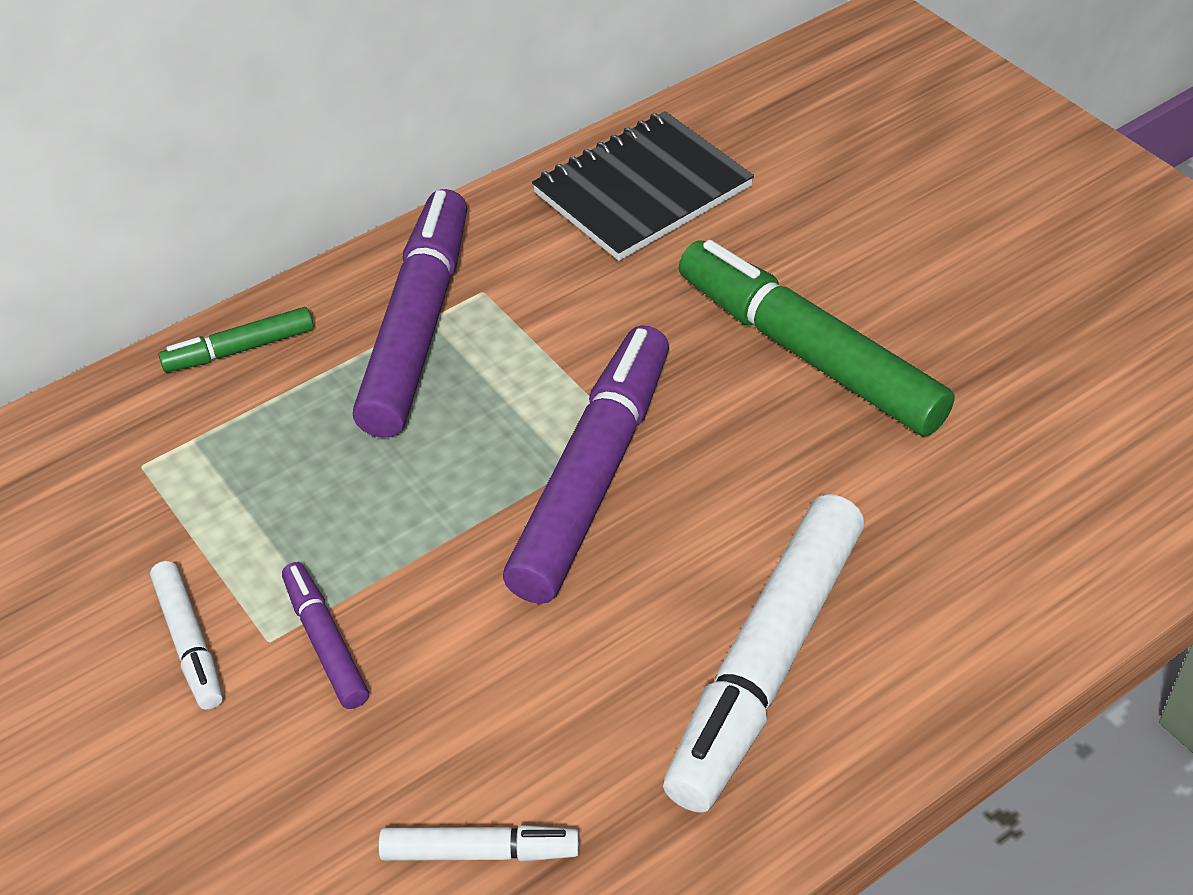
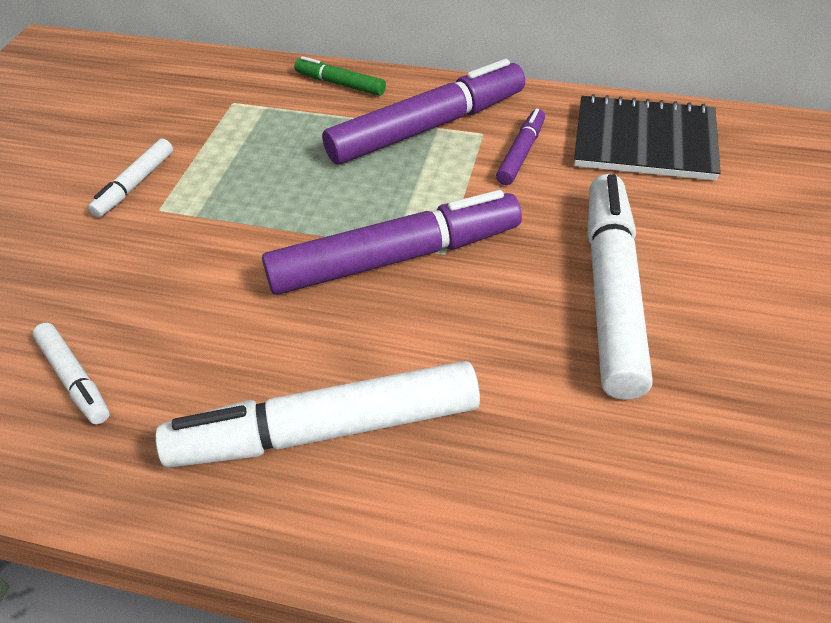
camera: 50 degrees right, 0 degrees up
purple marker [282,562,369,709] -> purple marker moved to [496,108,545,185]
green marker [679,240,954,436] -> white marker [588,174,652,400]

